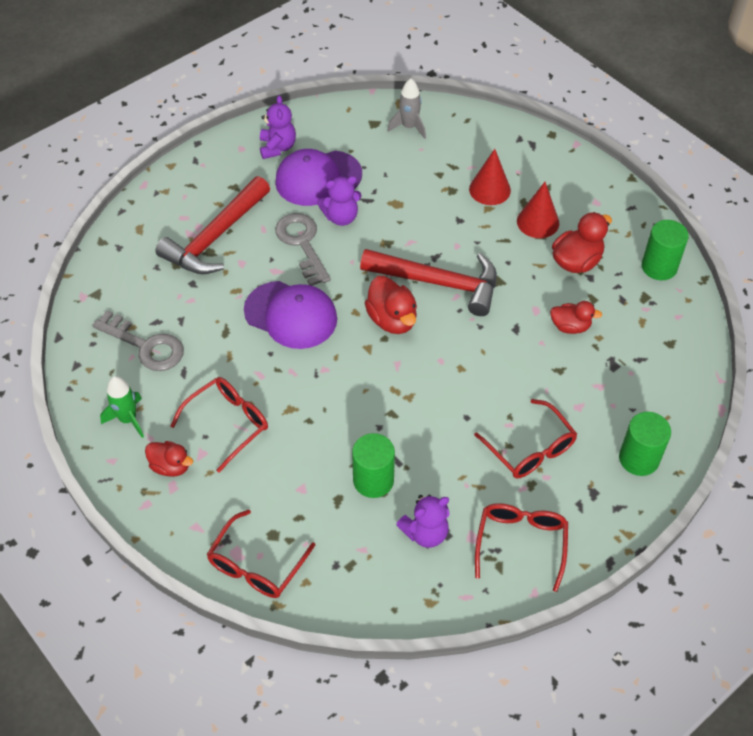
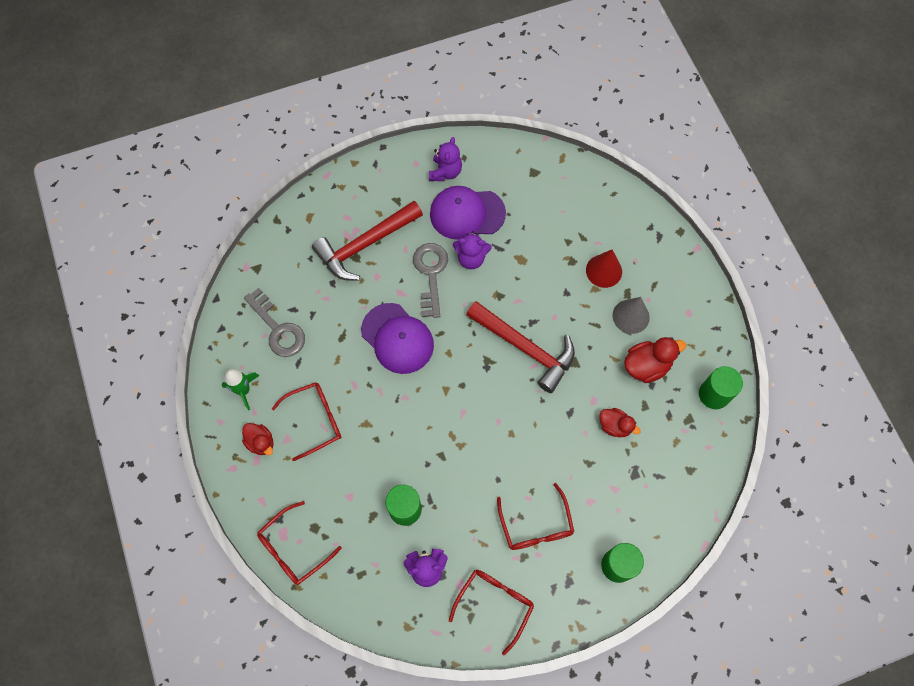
camera: 20 degrees right, 15 degrees up
red duck [365,276,417,334] -> none
grey rocket [388,79,426,139] -> none
red cone [517,182,559,238] -> grey cone [612,297,650,334]

